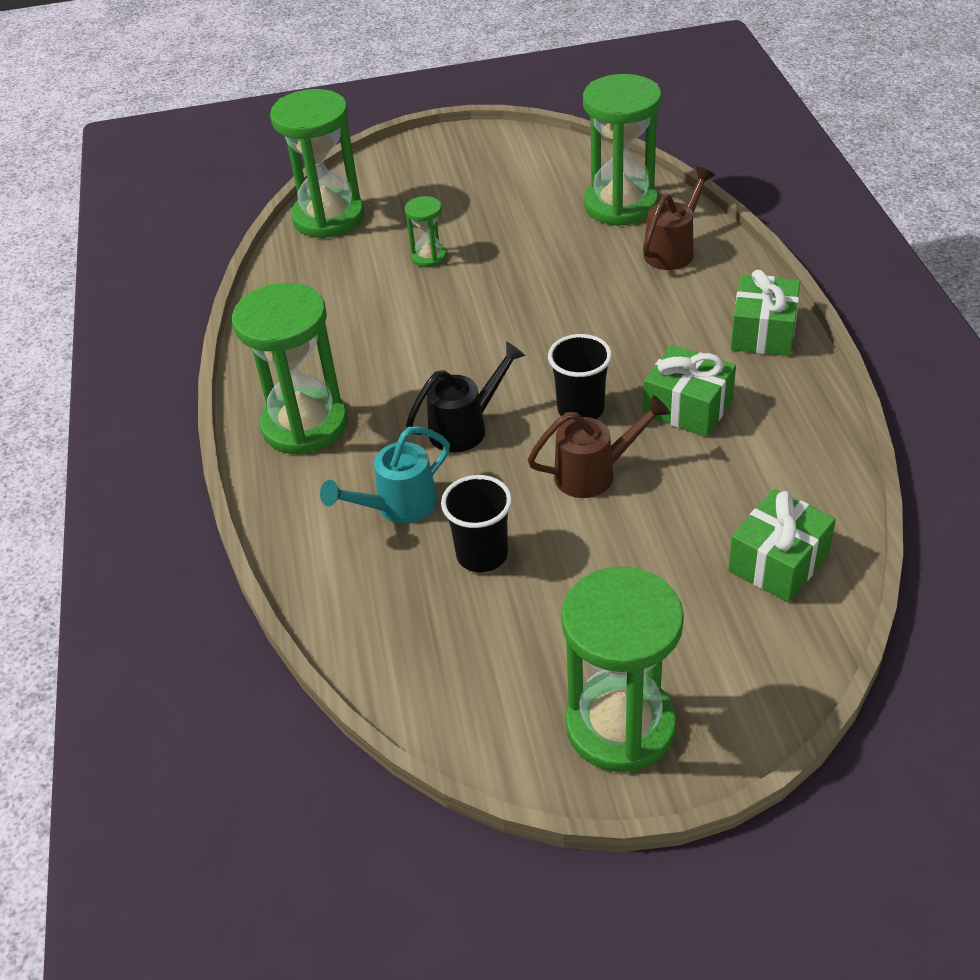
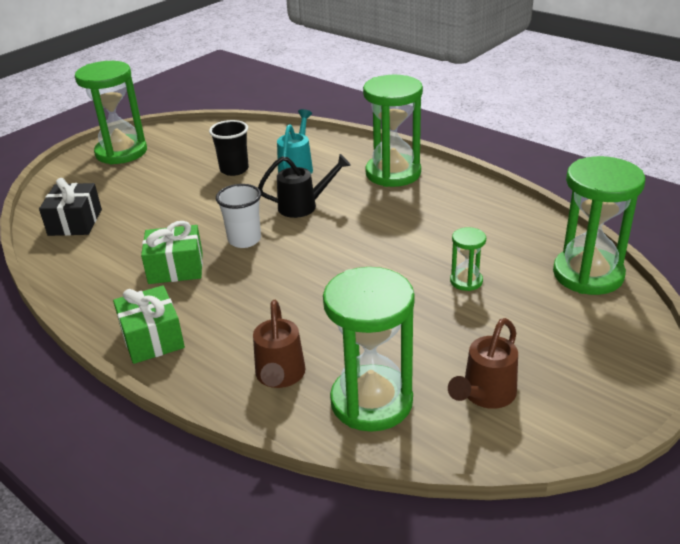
camera: 140 degrees right, 10 degrees down
black watering can [406,342,526,452] -> black watering can turned 120 degrees counterclockwise [258,154,351,218]
brown watering can [527,395,670,498] -> brown watering can moved to [448,318,518,409]
black cup [548,334,612,421] -> white cup [216,184,261,248]
green gift [728,489,836,602] -> black gift [39,178,102,236]

